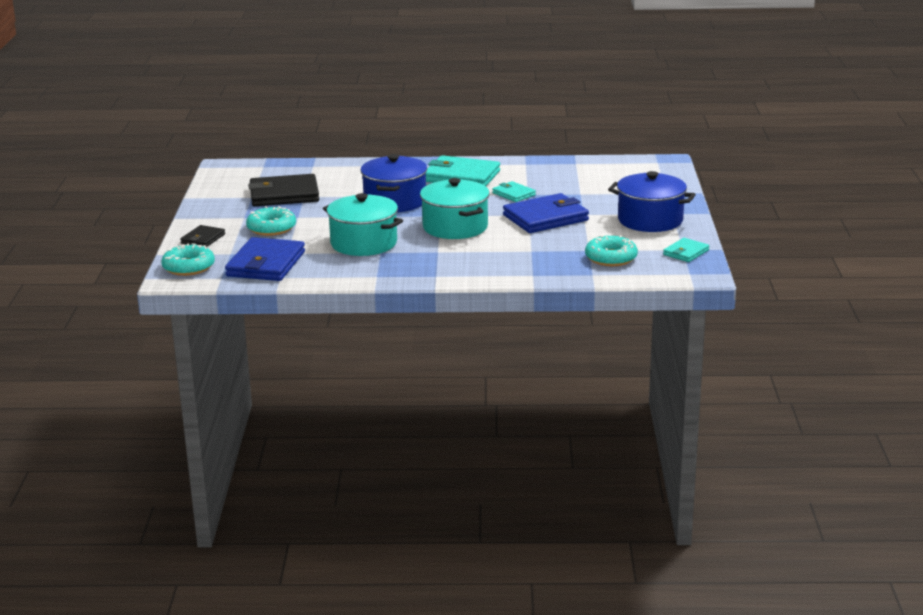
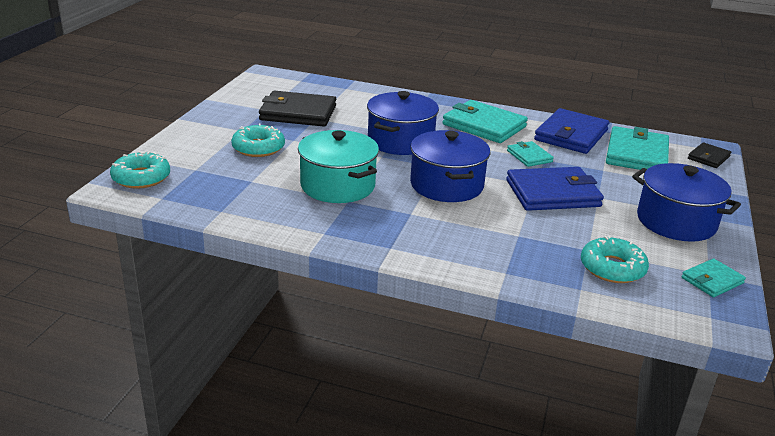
camera: 15 degrees right, 5 degrees up
black wallet [180,225,225,247] -> black wallet moved to [688,142,731,168]
blue wallet [225,237,305,281] -> blue wallet moved to [534,108,609,154]
turquoise pot [420,178,490,239] -> blue pot [410,130,490,202]
none -> turquoise wallet [606,126,669,170]

